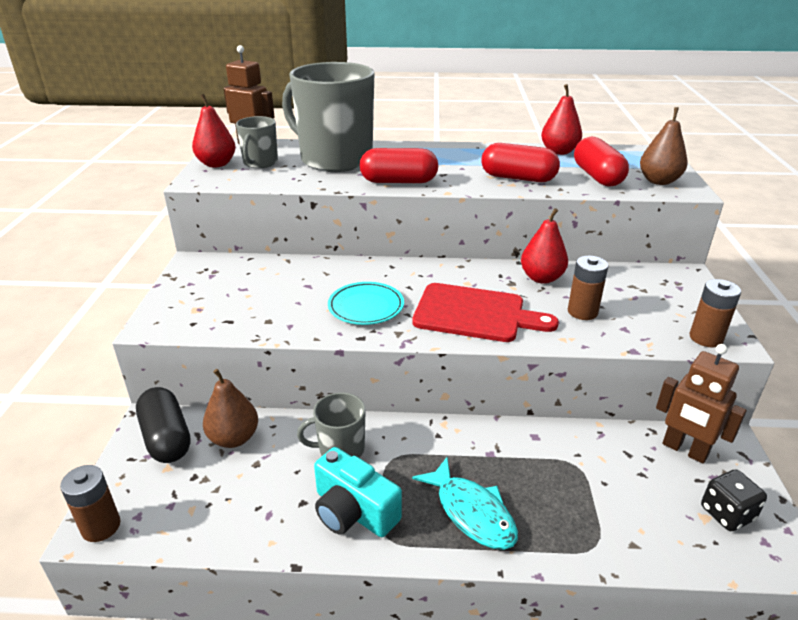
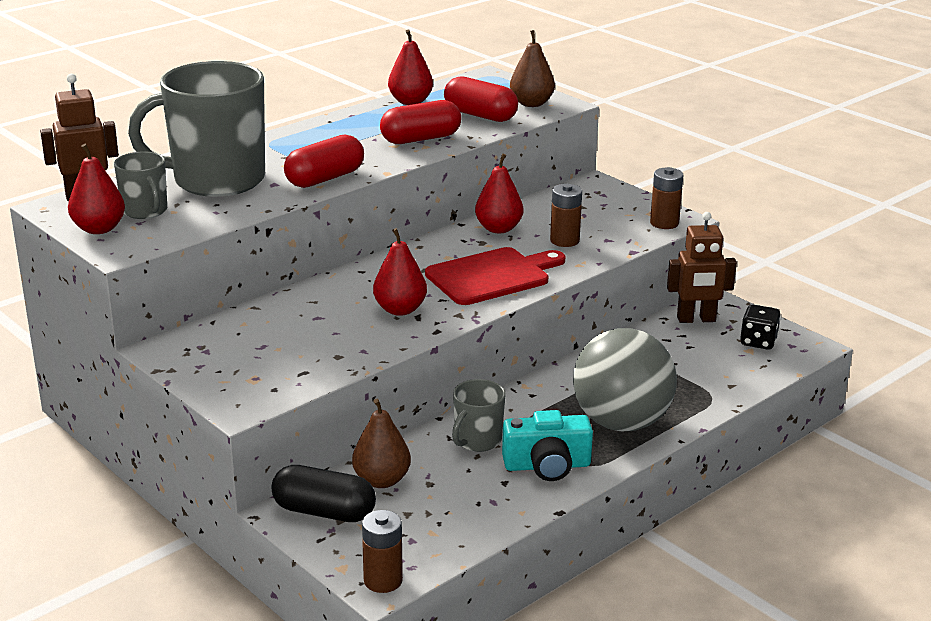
camera: 45 degrees left, 5 degrees down
turquoise plate [328,282,404,325] -> red pear [373,228,427,316]
turquoise fish [412,457,518,550] -> grey ball [573,328,677,431]

